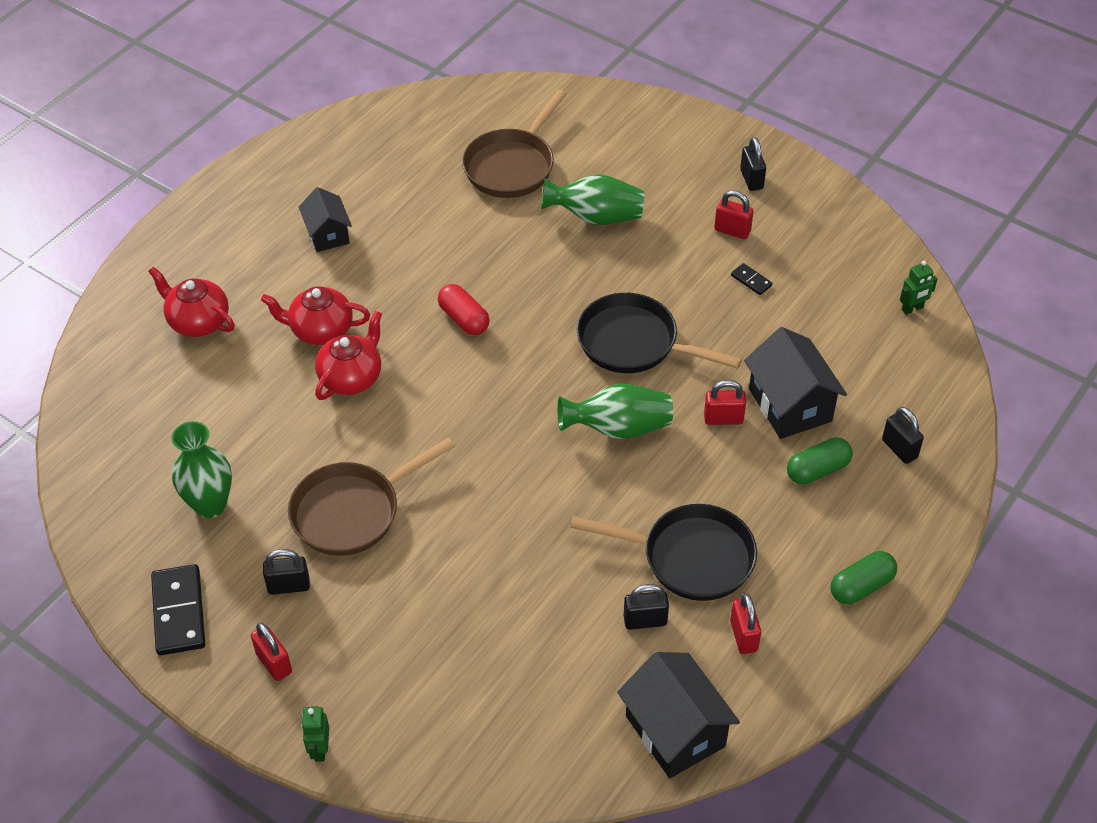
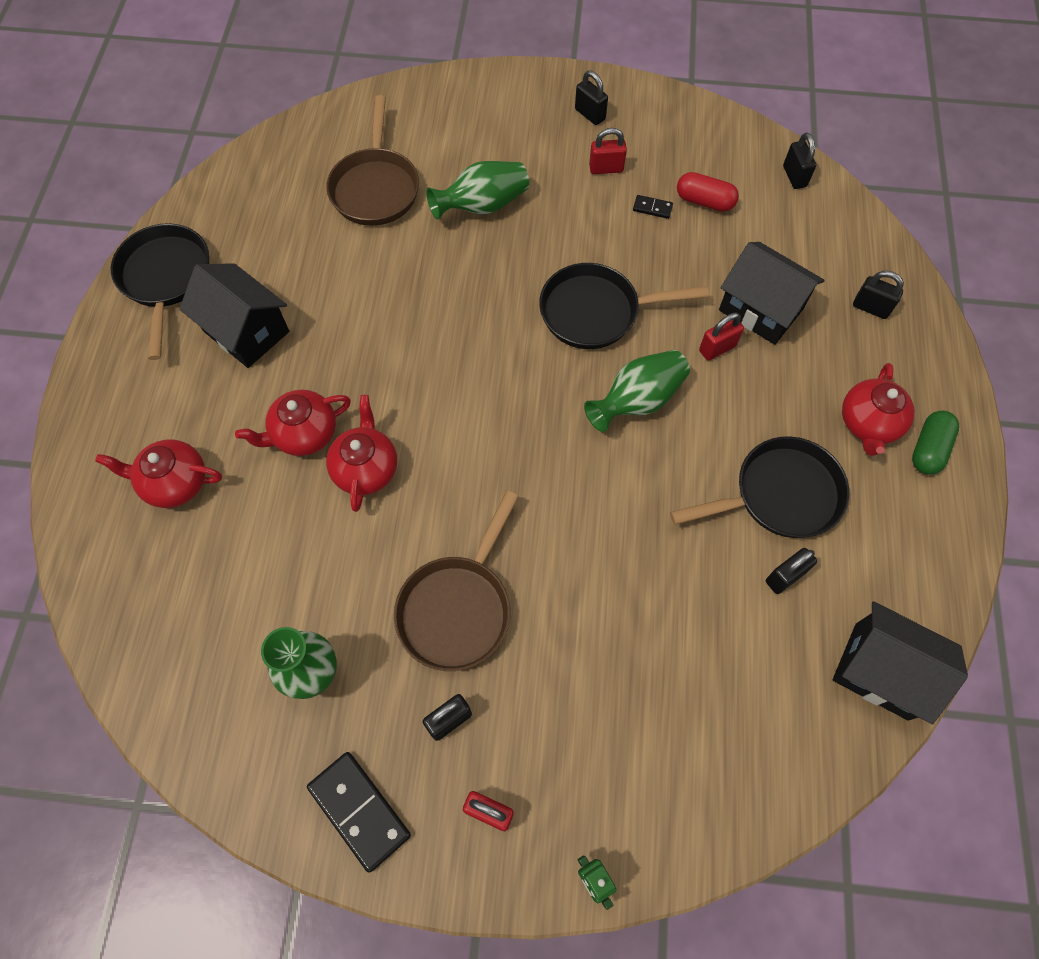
camera: 30 degrees left, 15 degrees up
black house [299,187,352,252] -> black house [180,263,289,368], size x1.58
red capsule [438,284,490,335] -> red capsule moved to [677,172,739,212]
red padlock [730,594,761,654] -> none
green capsule [787,437,853,485] -> none
green robot [900,261,937,315] -> black padlock [783,133,816,189]
none -> black pan [111,223,209,360]
none -> red teapot [842,363,915,456]

